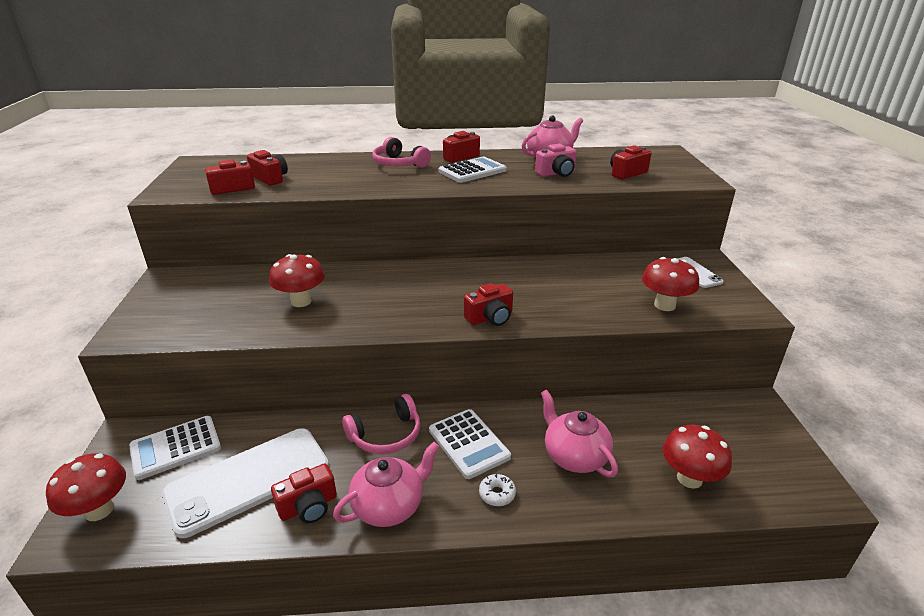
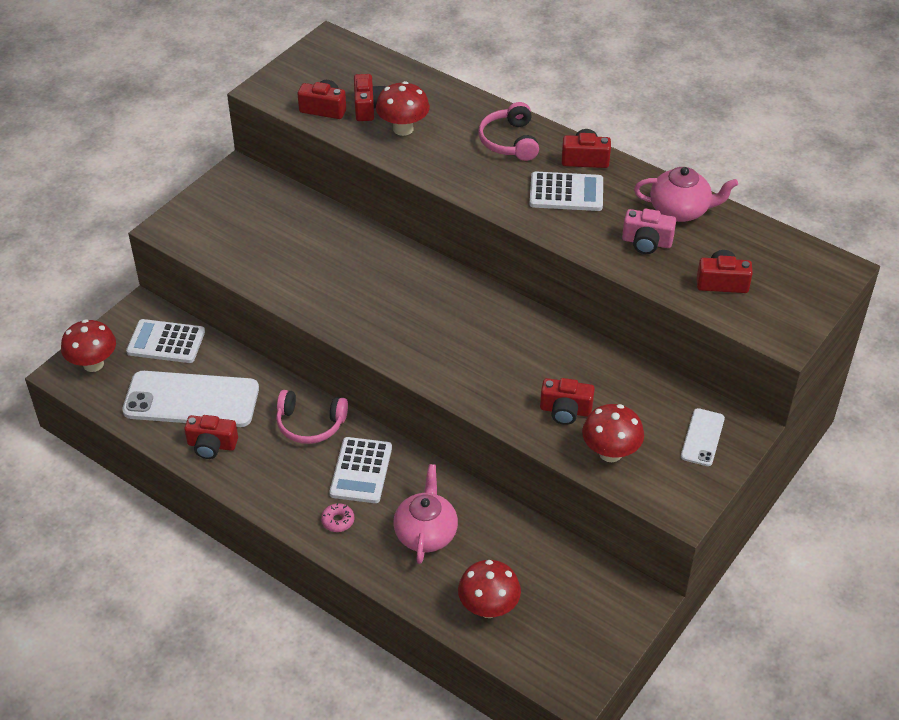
camera: 40 degrees right, 15 degrees up
red mushroom [269,254,325,307] -> red mushroom moved to [376,81,430,136]
pink teapot [333,442,440,527] -> none
red camera [464,283,513,326] -> red camera moved to [540,378,595,425]
white donut [479,474,516,506] -> pink donut [321,503,354,532]

